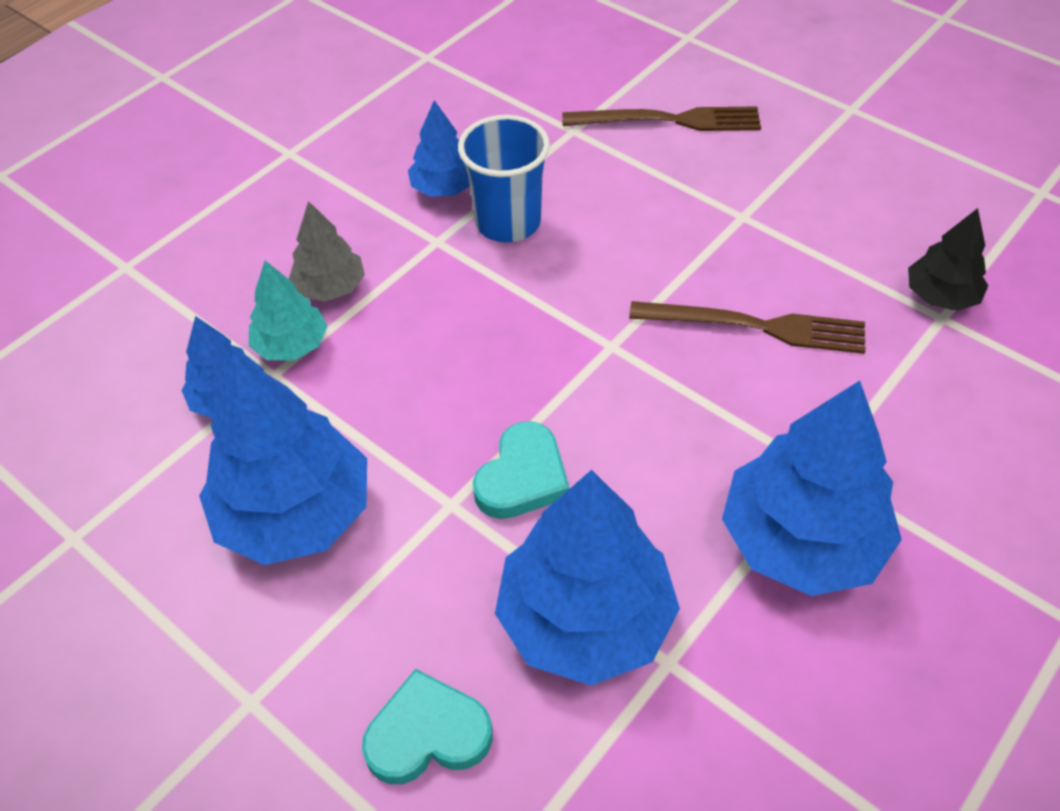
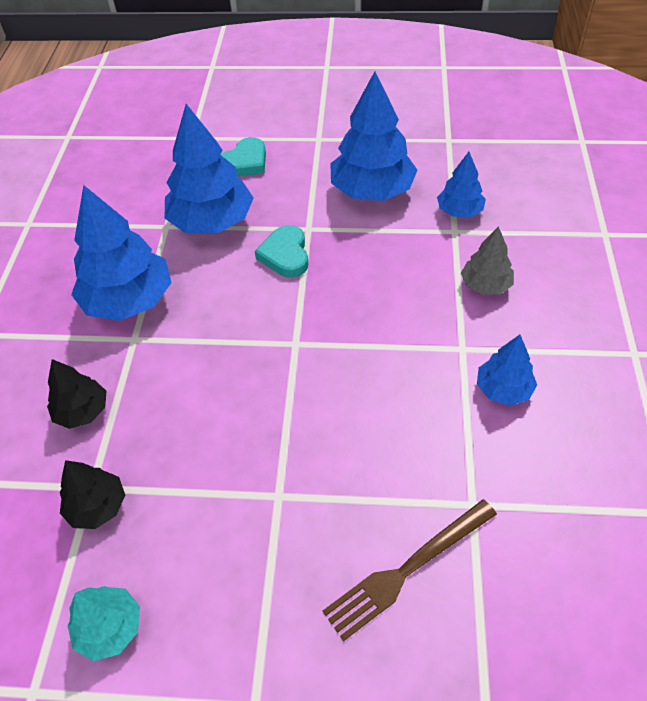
camera: 145 degrees right, 0 degrees up
turquoise tree [249,261,328,360] -> turquoise tree moved to [67,586,140,661]
blue cup [458,115,550,242] -> none
brown fork [629,301,865,354] -> none
none -> black tree [47,359,106,429]

